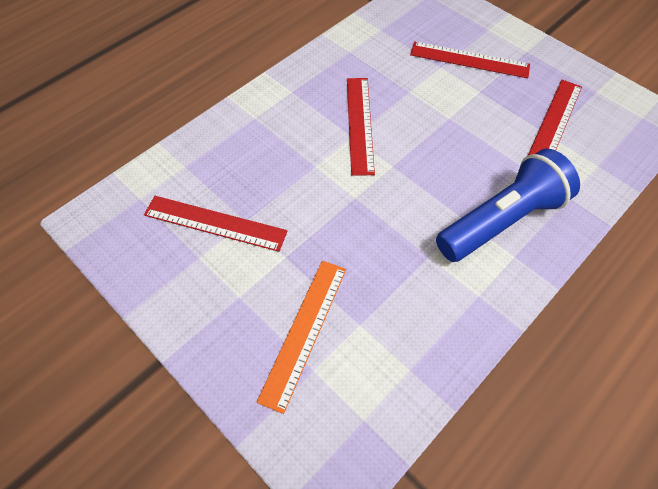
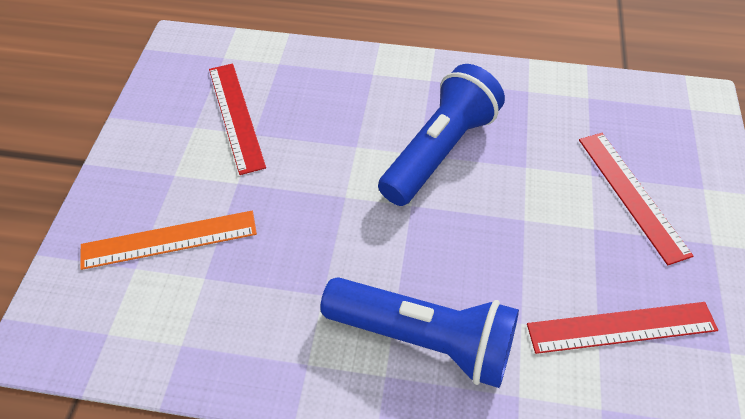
camera: 55 degrees right, 5 degrees down
red ruler [347,78,375,176] -> blue flashlight [378,64,505,206]

